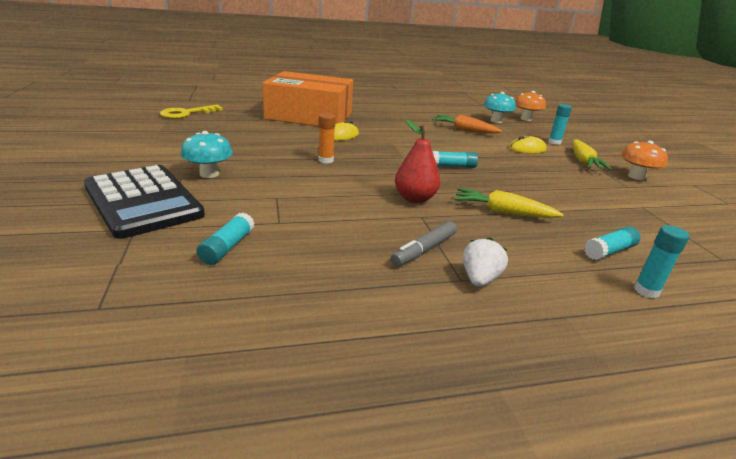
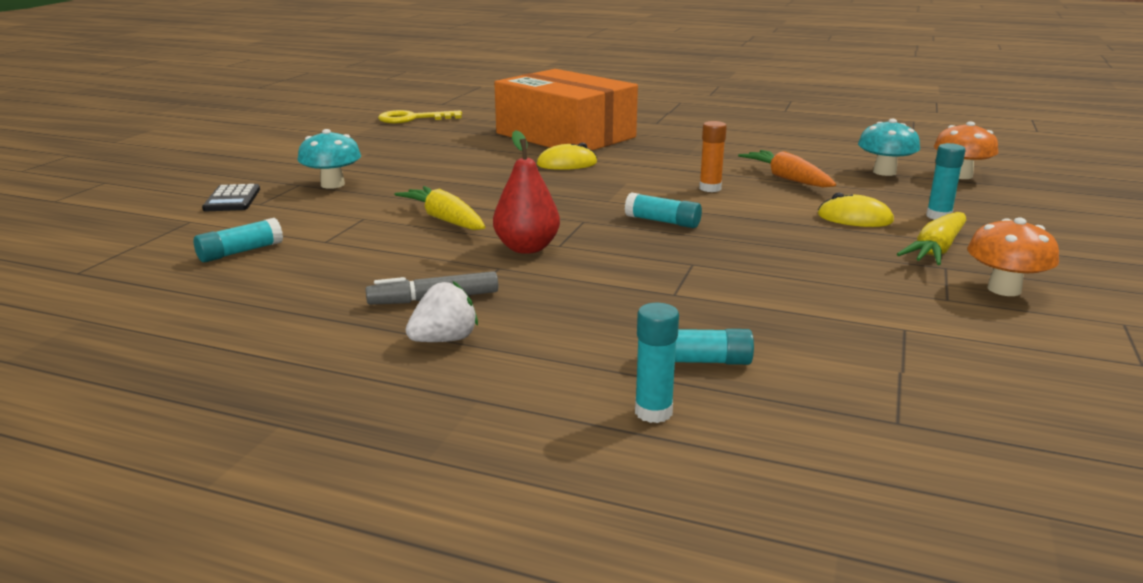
camera: 35 degrees right, 5 degrees down
black calculator [84,165,205,239] -> black calculator [202,184,260,211], size x0.45
orange glue stick [318,113,336,163] -> orange glue stick moved to [699,121,727,192]
yellow carrot [454,188,564,218] -> yellow carrot moved to [394,186,485,230]

